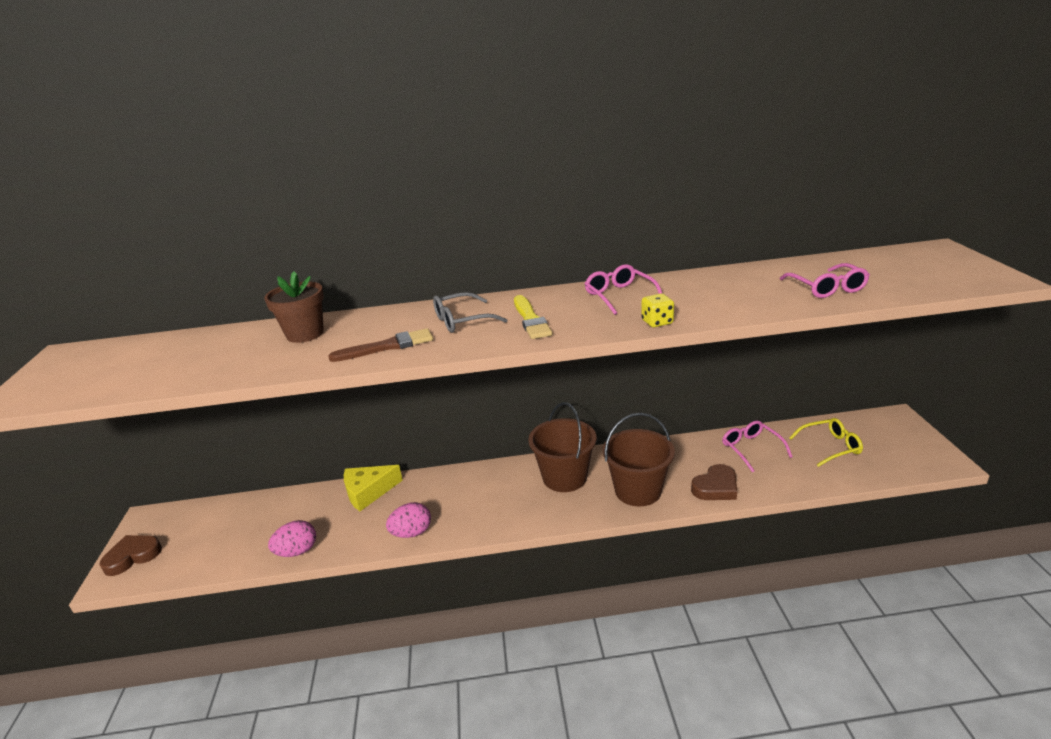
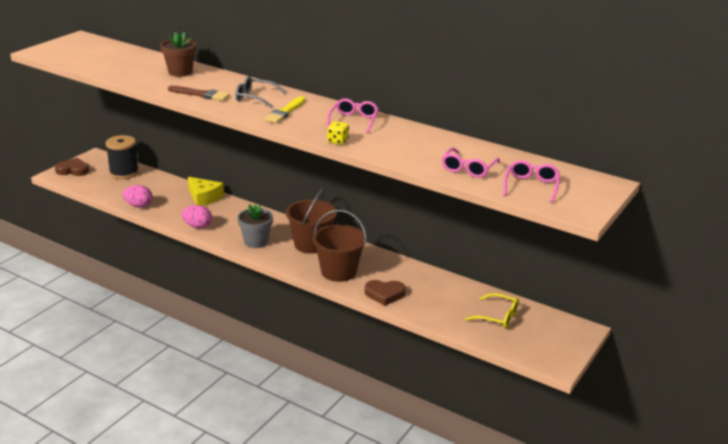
camera: 35 degrees right, 0 degrees up
yellow cheese [344,465,403,511] -> yellow cheese turned 150 degrees counterclockwise [188,177,224,206]
pink glasses [722,420,793,472] -> pink glasses moved to [503,160,560,203]
none -> black spool [106,135,139,179]
none -> grey flower pot [237,204,273,248]

